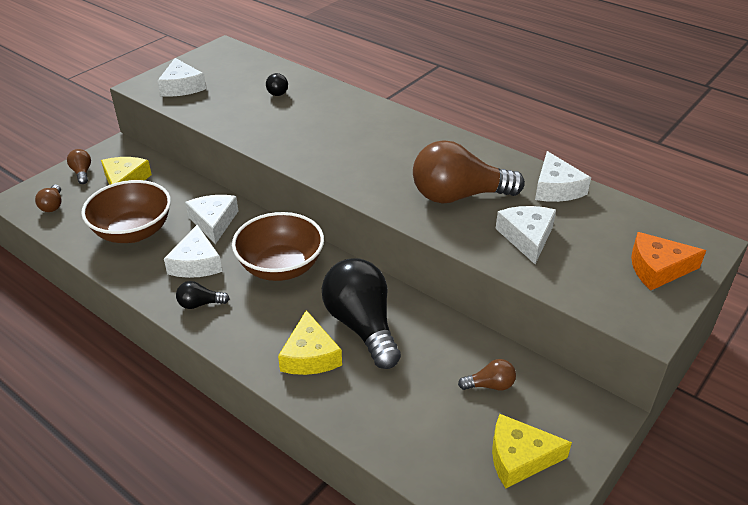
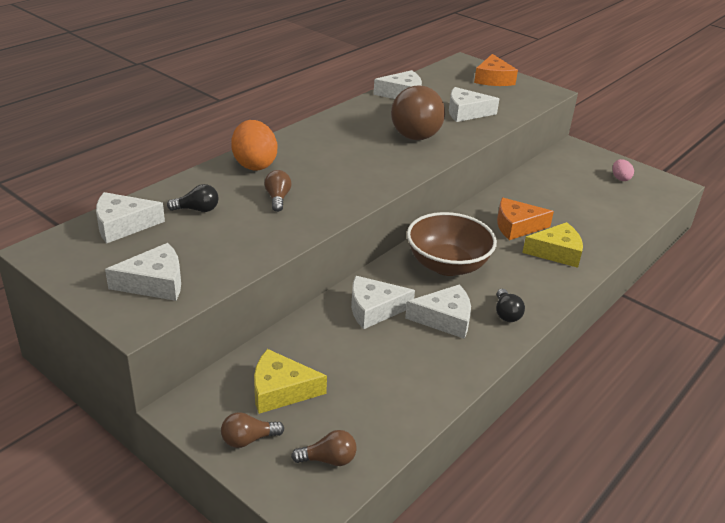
camera: 90 degrees left, 5 degrees down
brown bowl [81,180,171,243] -> none
black light bulb [322,258,401,369] -> orange cheese [497,198,554,240]
brown light bulb [458,359,516,390] -> brown light bulb moved to [264,170,291,212]
yellow cheese [492,414,572,488] -> pink egg [612,159,634,181]
none -> white cheese [96,192,165,243]
none -> orange egg [231,120,277,170]

